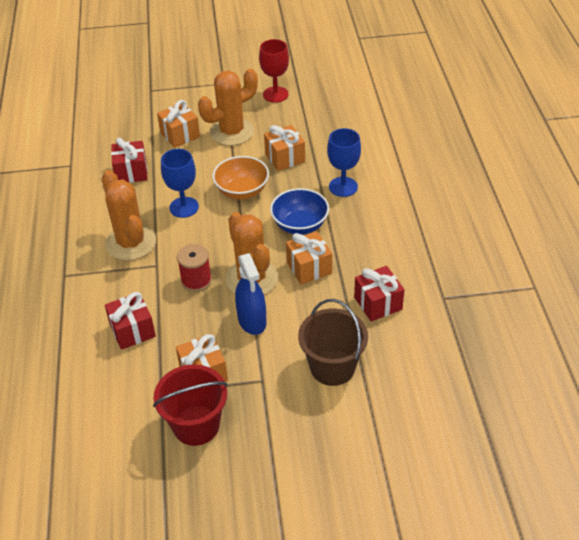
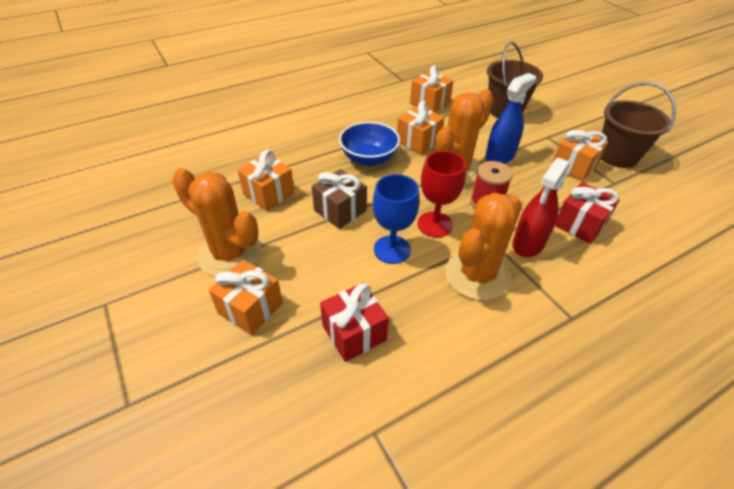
camera: 115 degrees left, 0 degrees up
red bucket [153,364,228,446] -> brown bucket [601,82,676,168]
orange bowl [212,156,269,200] -> brown gift [312,169,367,229]
red goblet [259,39,289,103] -> red goblet moved to [418,151,466,237]
blue goblet [327,128,361,197] -> none
red gift [354,266,404,321] -> orange gift [410,66,453,113]
none -> red spray bottle [512,158,570,257]

